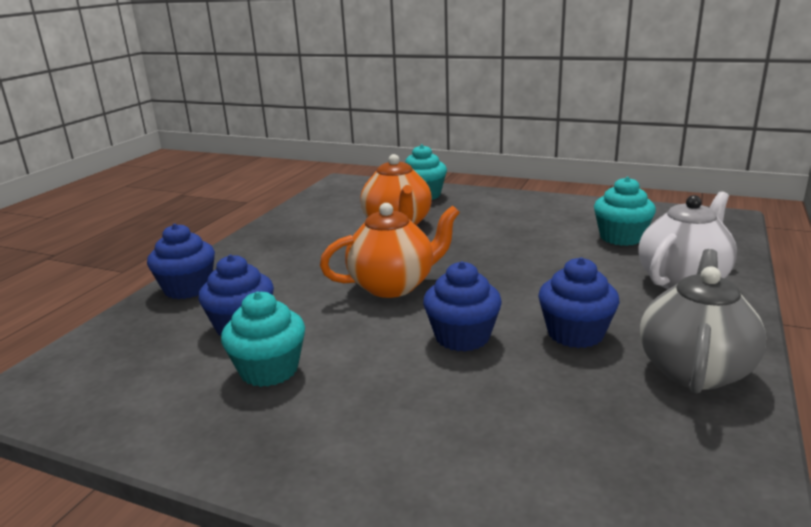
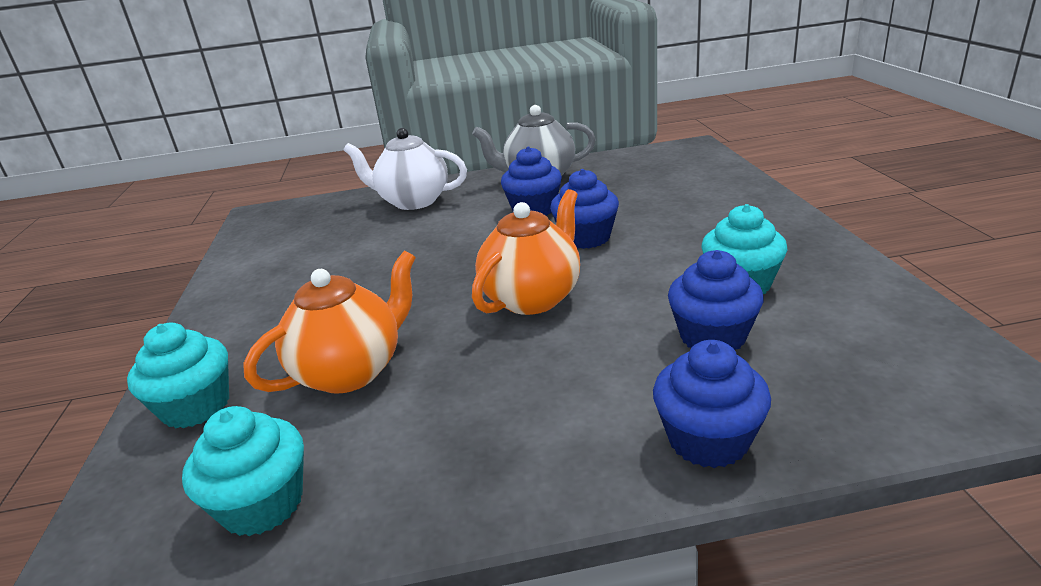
camera: 120 degrees left, 5 degrees up
orange teapot [320,203,460,298] -> orange teapot turned 90 degrees clockwise [472,189,580,315]
turquoise cupcake [594,177,656,246] -> turquoise cupcake moved to [182,406,304,536]

